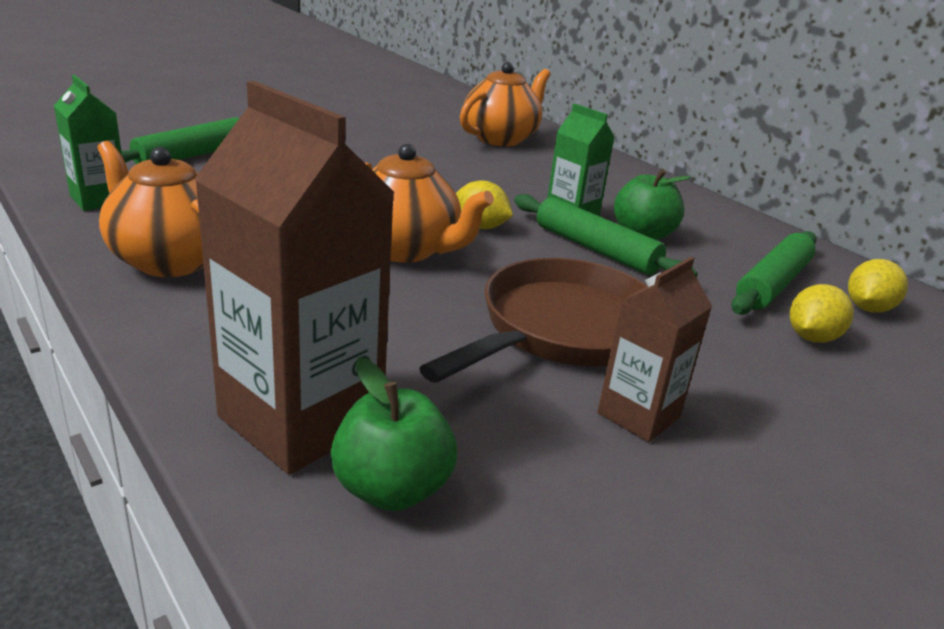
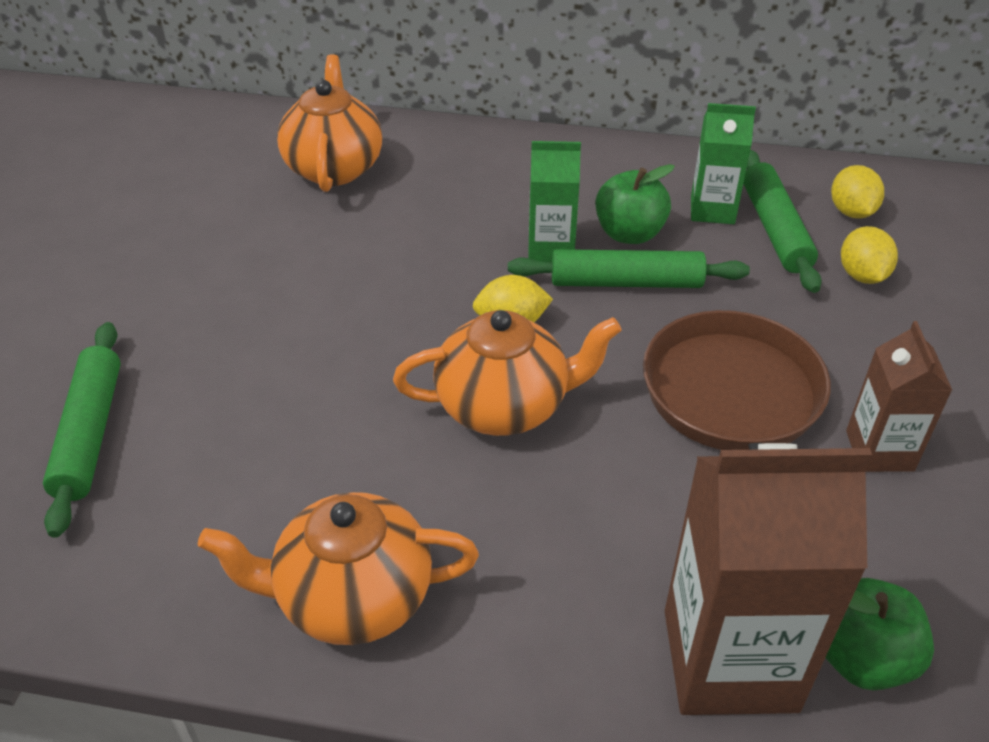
camera: 40 degrees left, 15 degrees up
green carton [54,75,122,211] -> green carton moved to [691,103,756,224]

